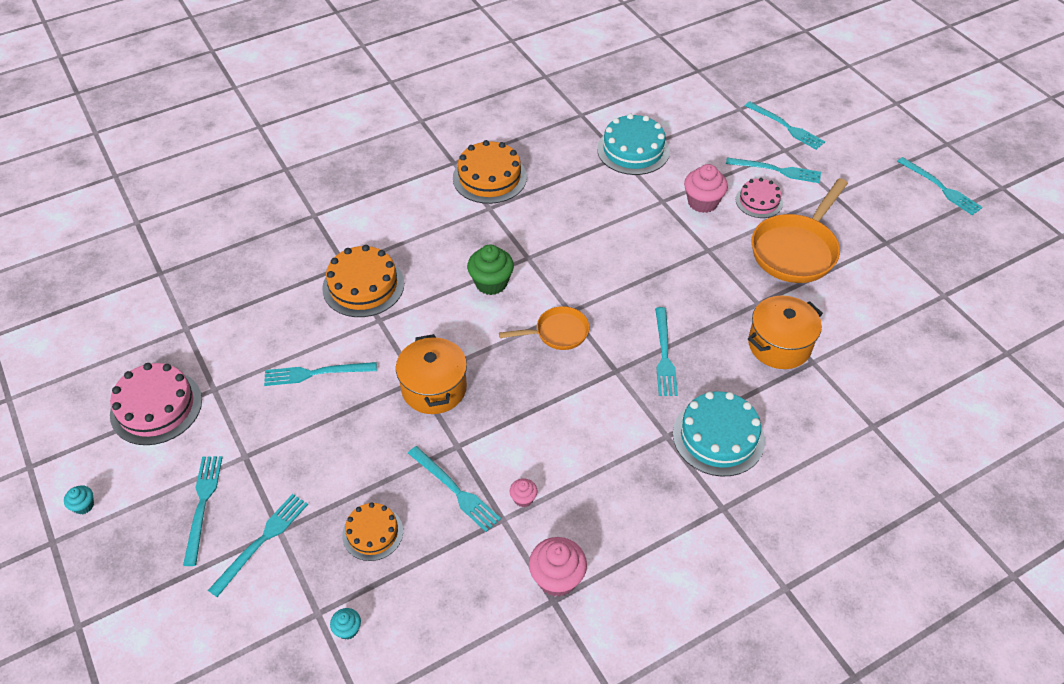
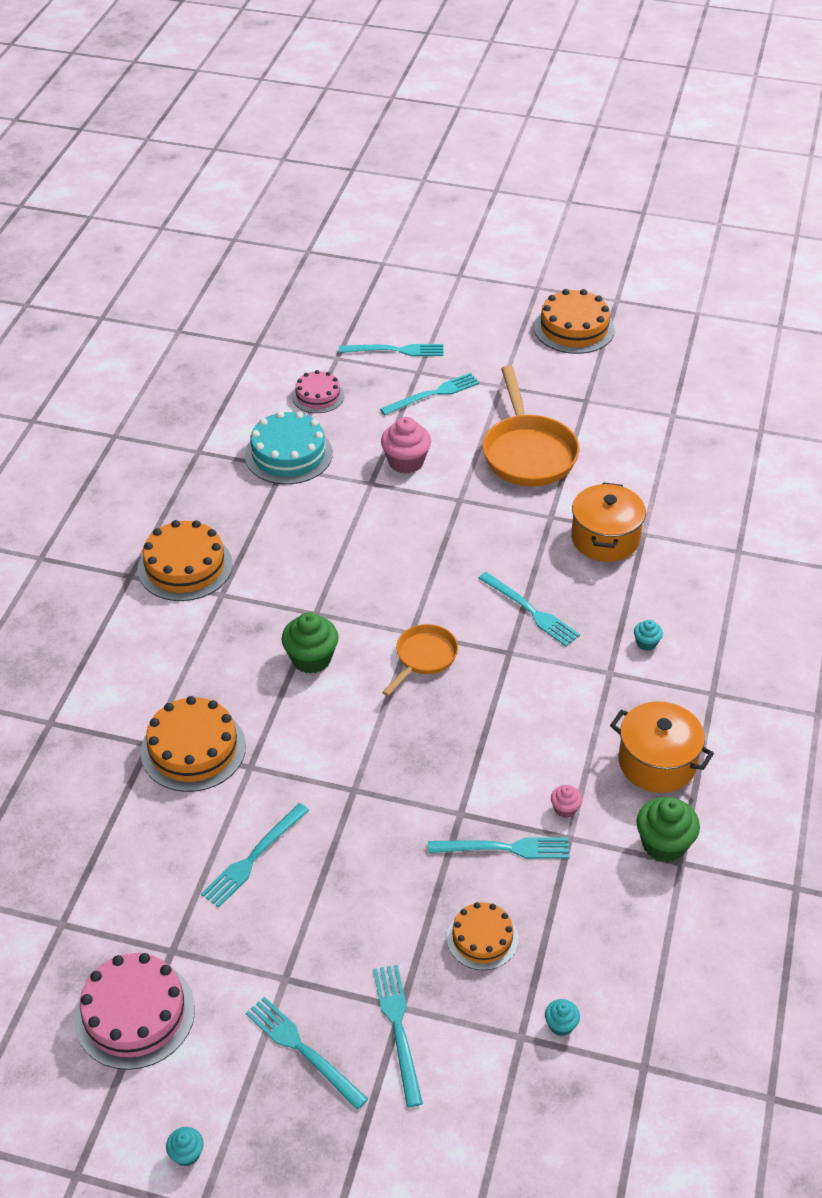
camera: 45 degrees left, 5 degrees down
orange pot [396,334,467,414] -> orange pot moved to [610,701,714,793]
pink cupcake [529,537,587,597] -> green cupcake [636,797,700,862]
turquoise cake [673,391,765,477] -> turquoise cupcake [634,620,663,651]
pink cake [736,178,783,218] -> pink cake moved to [292,370,344,413]
turquoise fork [897,157,983,215] -> orange cake [534,289,615,354]

